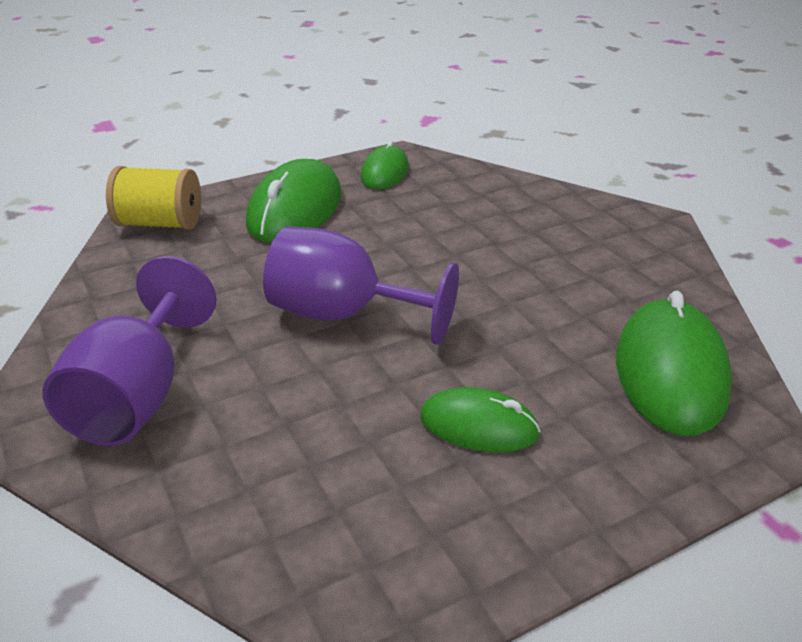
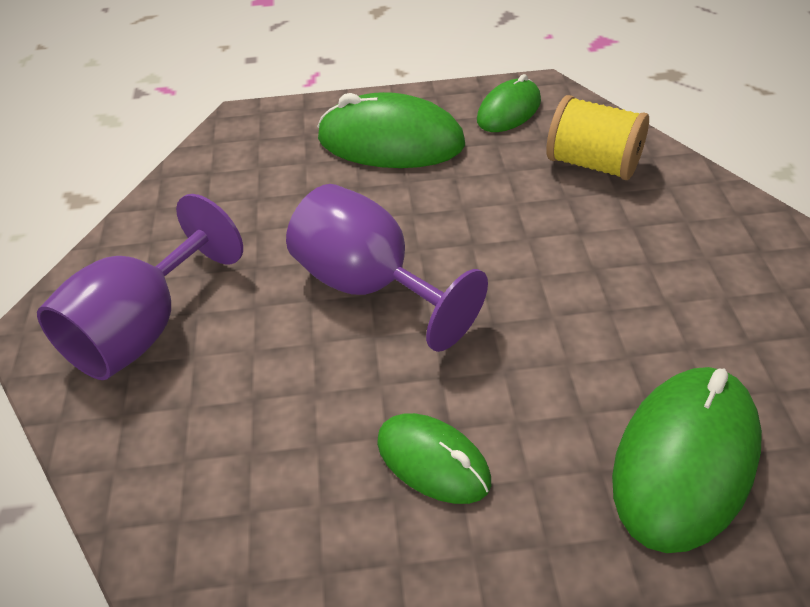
camera: 25 degrees right, 10 degrees up
yellow spool [106,166,201,230] -> yellow spool moved to [546,95,649,180]
green mouse [246,159,341,243] -> green mouse turned 60 degrees clockwise [317,92,465,168]

